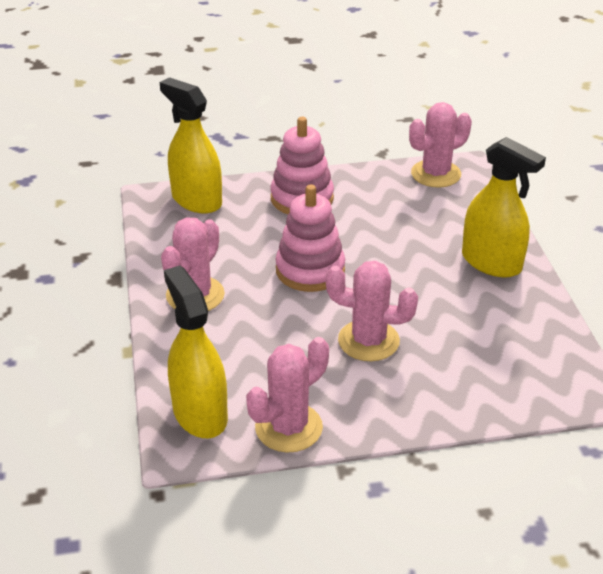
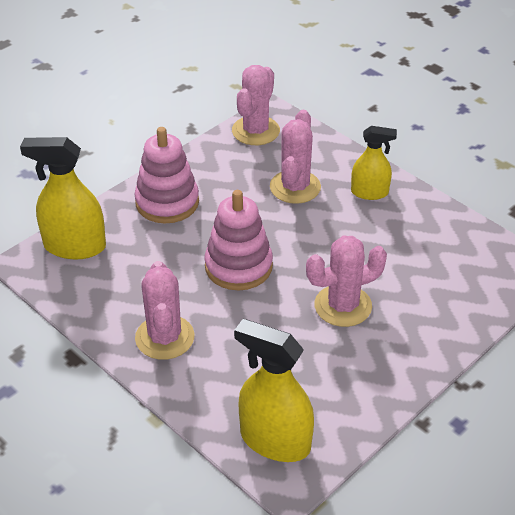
camera: 35 degrees left, 5 degrees up
pink cactus [246,337,329,452] -> pink cactus moved to [270,110,321,204]
yellow spray bottle [462,137,546,278] -> yellow spray bottle [351,126,397,200], size x0.63

